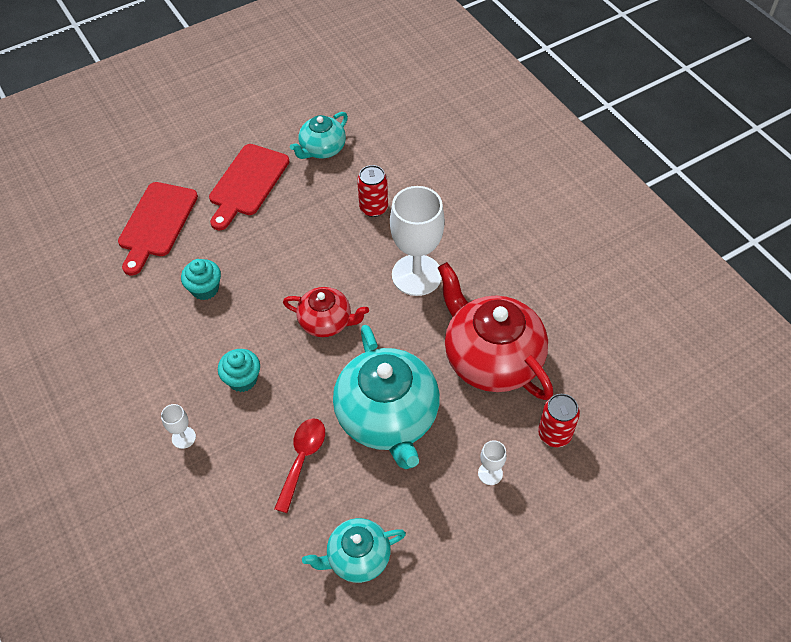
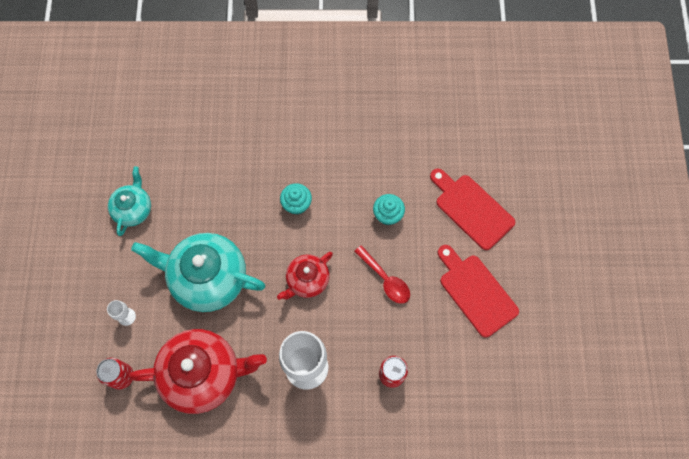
camera: 120 degrees right, 15 degrees up
white goblet [161,404,196,449] -> none
red spoon [274,418,325,513] -> red spoon moved to [354,245,410,304]
turquoise teapot [290,112,348,159] -> none

